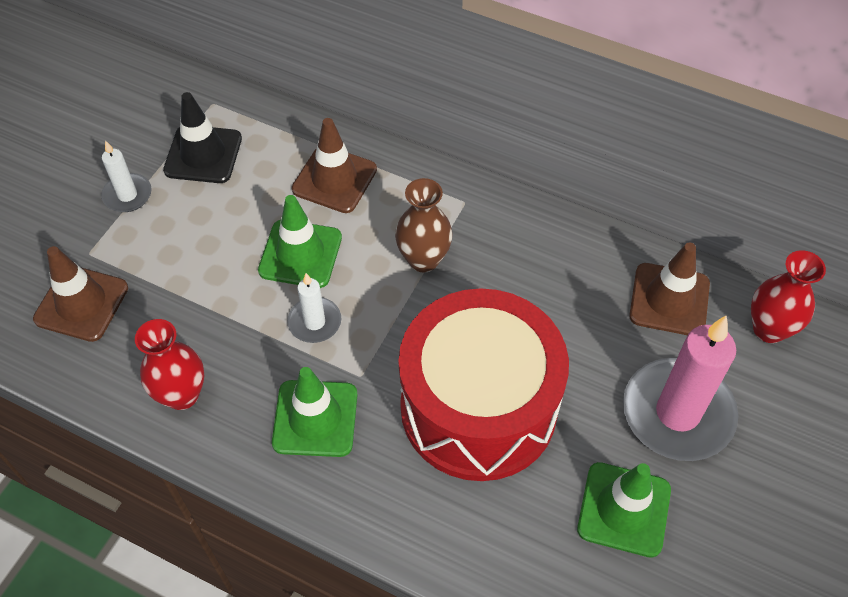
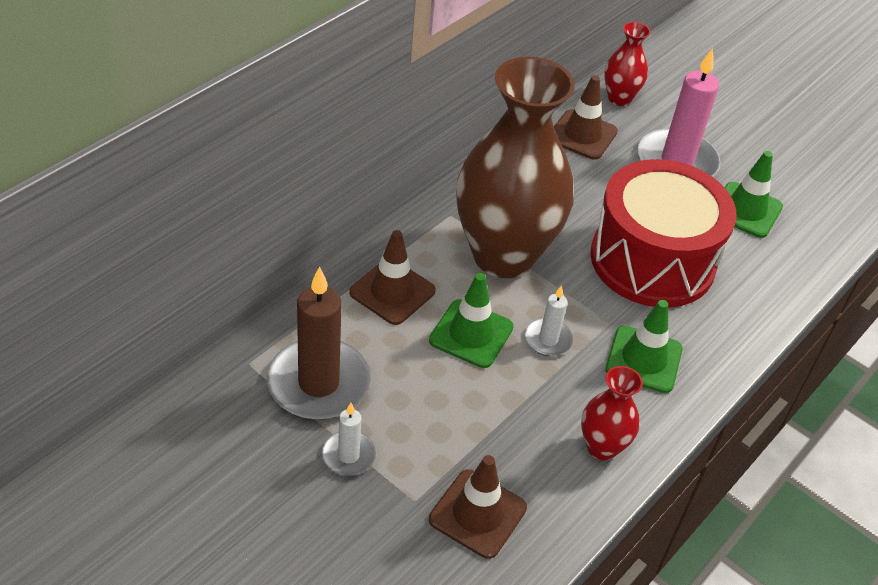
camera: 80 degrees left, 10 degrees down
black traffic cone [163,92,242,183] -> brown candle [267,266,371,420]
brown vase [395,178,452,273] -> brown vase [456,57,575,278], size x2.28

